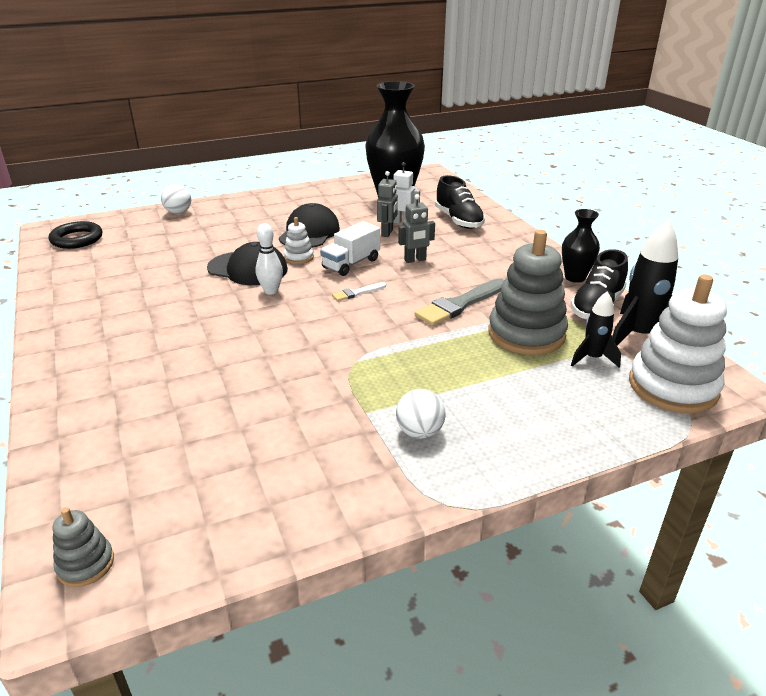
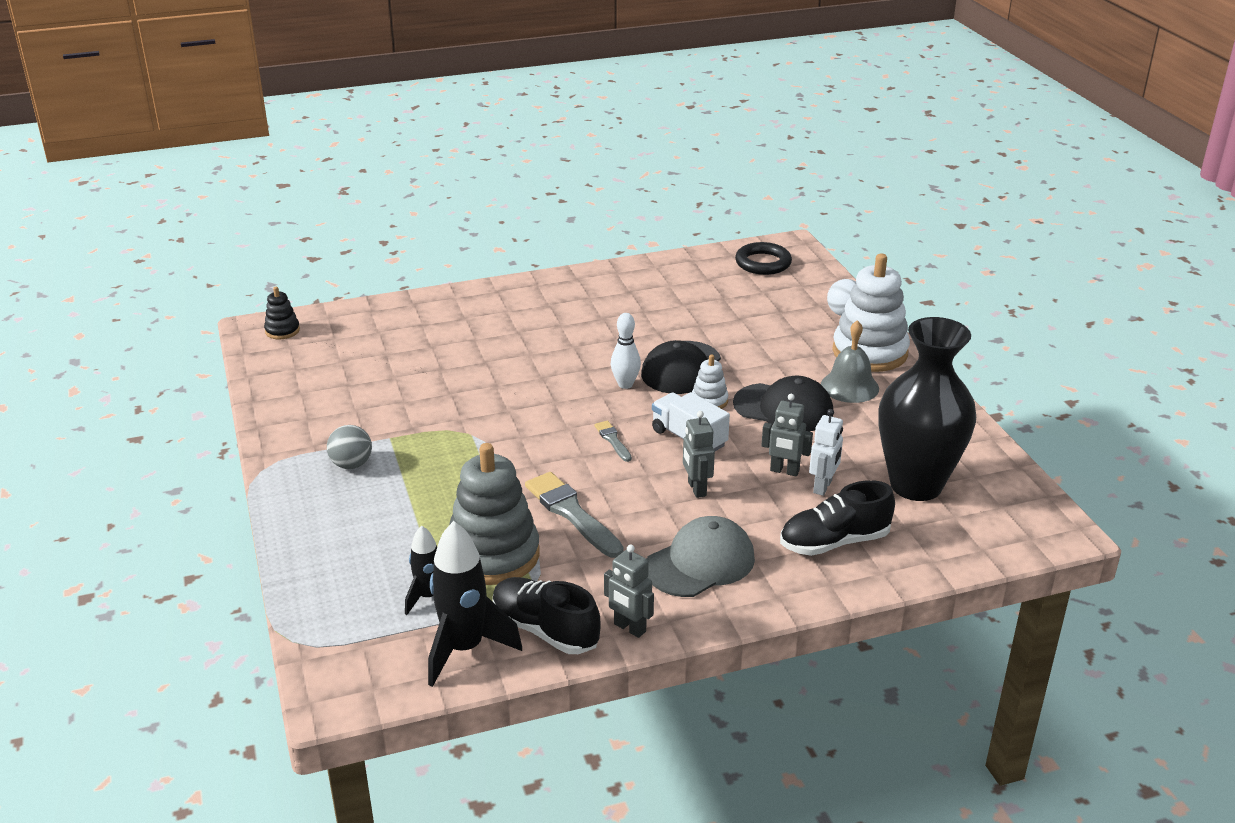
camera: 95 degrees right, 0 degrees up
grey stacking toy [53,507,114,587] -> black stacking toy [264,287,300,339]
white brush [332,282,386,301] -> grey brush [594,421,632,462]
white ball [396,389,446,439] -> grey ball [327,425,372,469]
black vase [562,209,600,283] -> grey robot [604,545,654,638]
white stacking toy [629,275,727,414] -> white stacking toy moved to [832,254,910,372]
none -> grey cap [647,516,755,597]
none -> grey bell [821,320,879,403]

